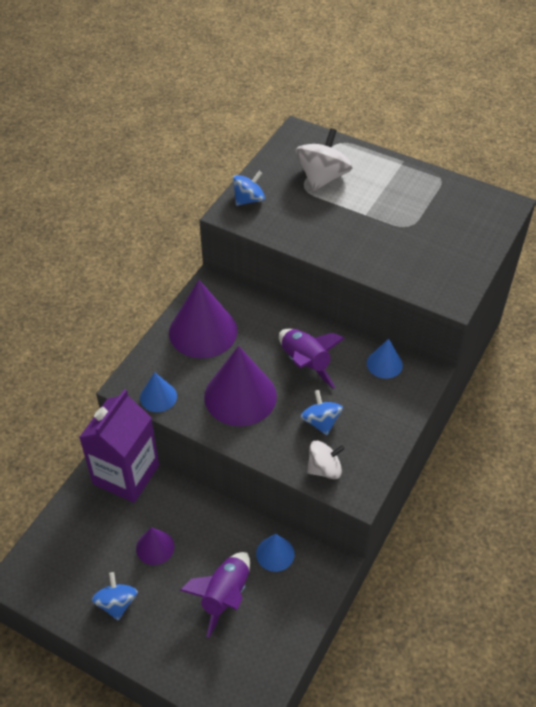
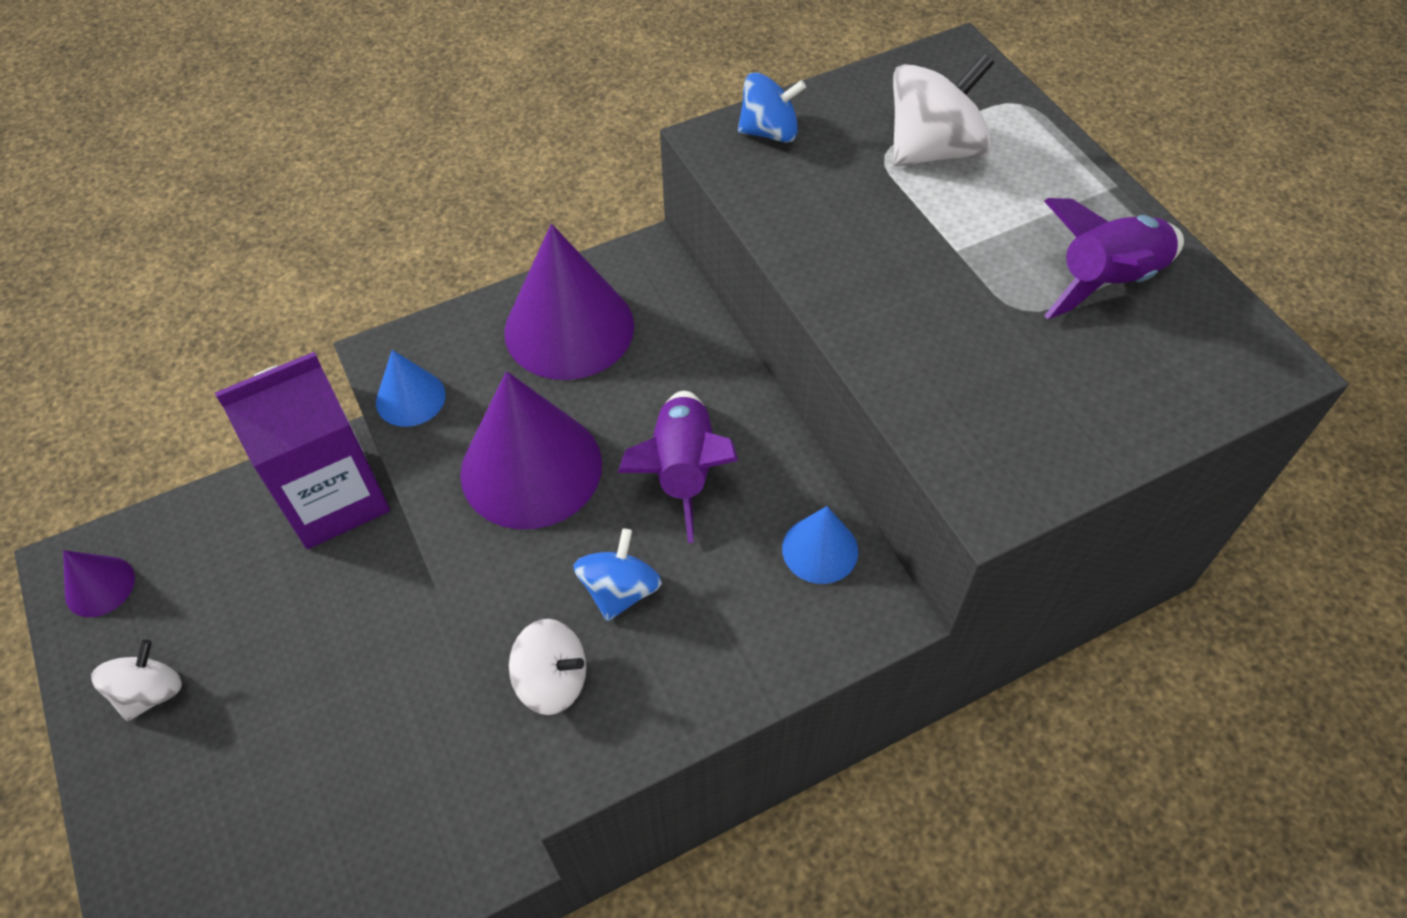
camera: 35 degrees right, 5 degrees up
blue spinning top [92,572,138,620] -> white spinning top [91,640,182,721]
purple cone [136,527,174,565] -> purple cone moved to [63,550,135,617]
purple rocket [180,552,250,638] -> purple rocket moved to [1044,198,1184,319]
blue cone [256,534,295,572] -> none

